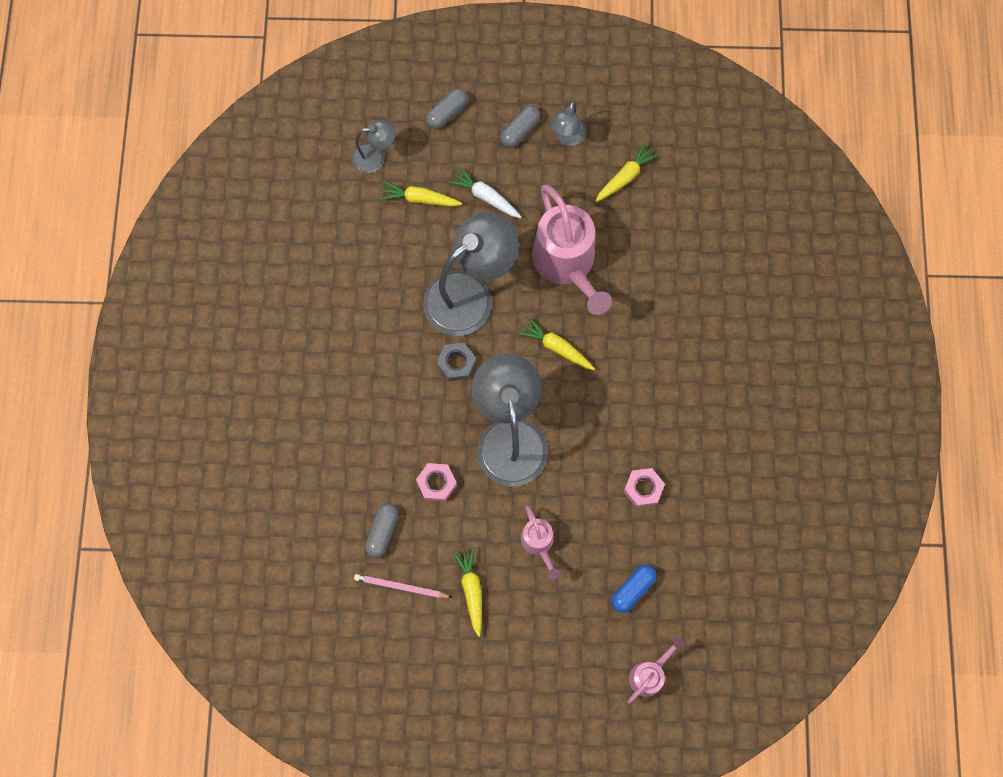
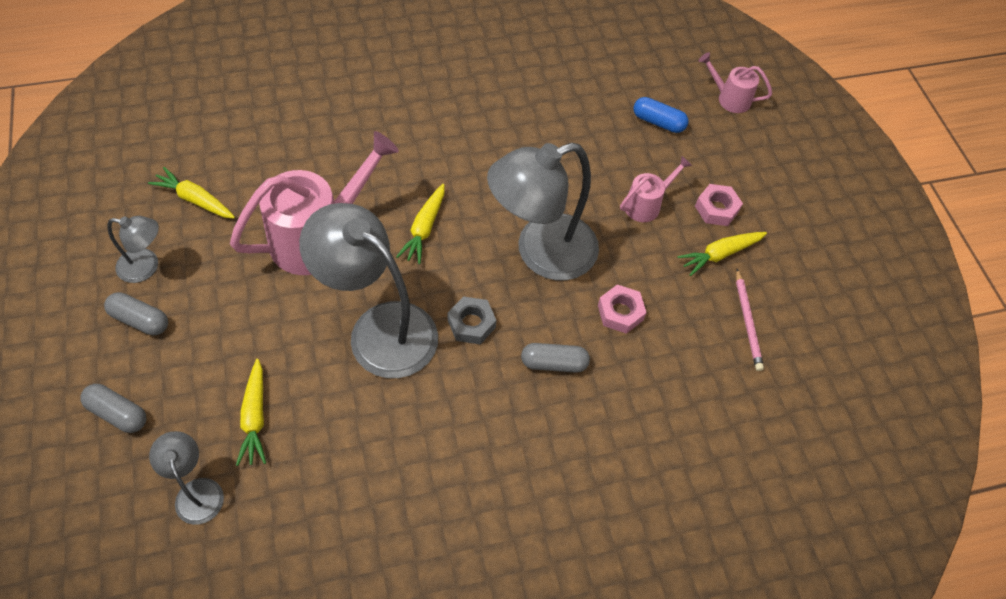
camera: 110 degrees left, 15 degrees down
grey capsule [365,503,399,558] -> grey capsule moved to [521,343,590,373]
white carrot [448,166,521,218] -> none
pink nut [624,468,665,508] -> pink nut moved to [695,184,743,226]

